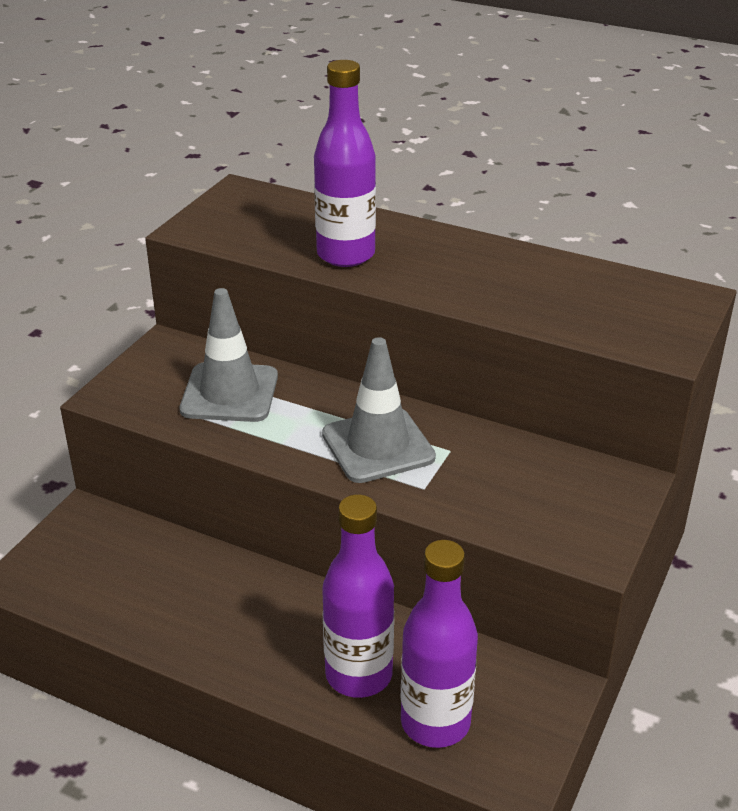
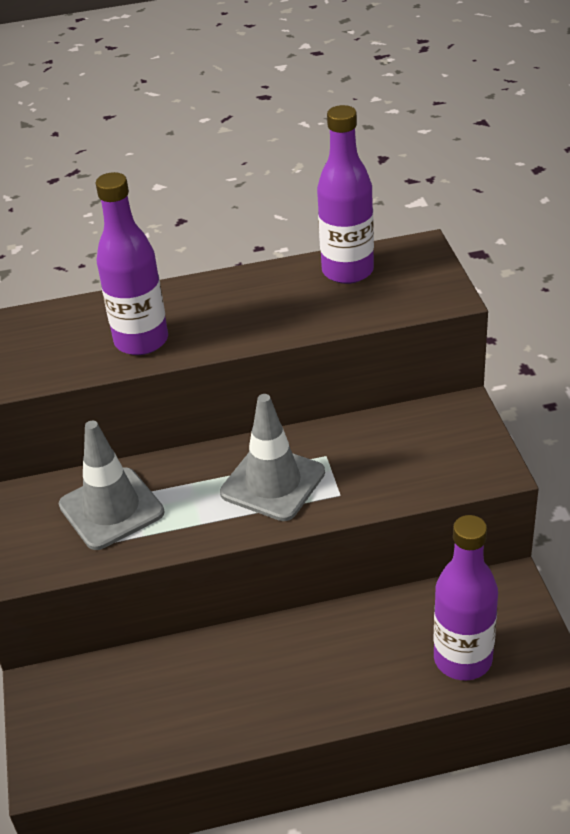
camera: 35 degrees left, 5 degrees up
purple bottle [322,494,394,698] -> purple bottle moved to [317,105,374,284]

